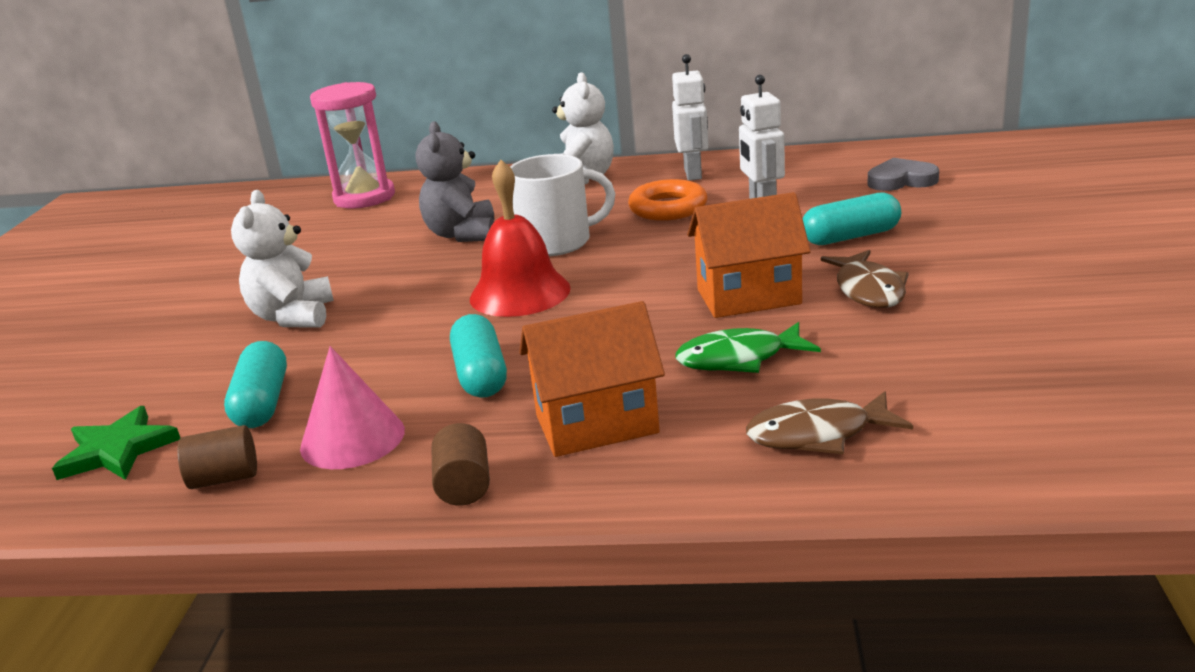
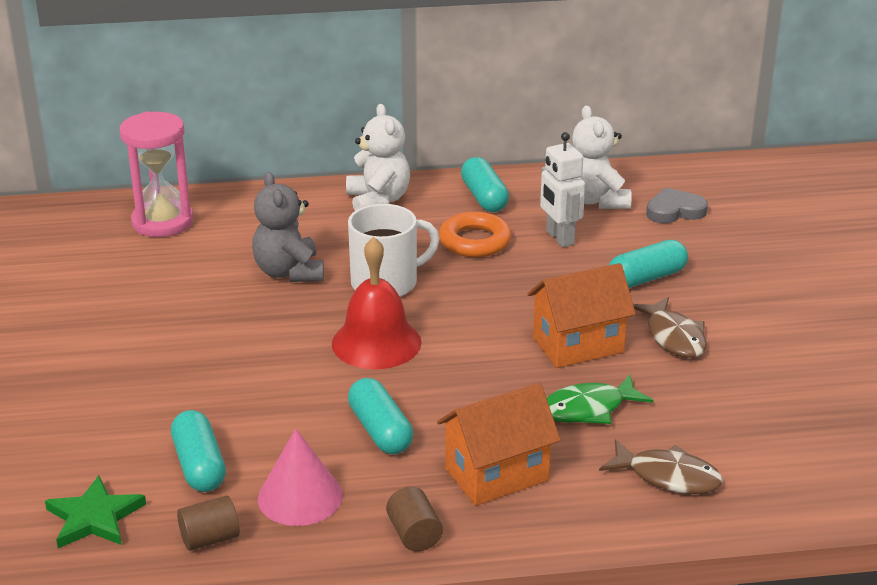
camera: 15 degrees left, 5 degrees up
white teddy bear [231,190,334,327] -> white teddy bear moved to [572,105,632,209]
white robot [672,54,708,181] -> turquoise capsule [461,157,509,212]
brown fish [746,391,913,454] -> brown fish turned 135 degrees counterclockwise [599,439,723,494]

